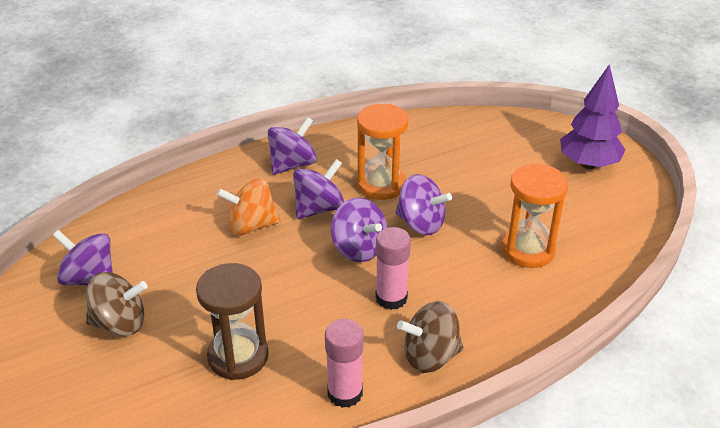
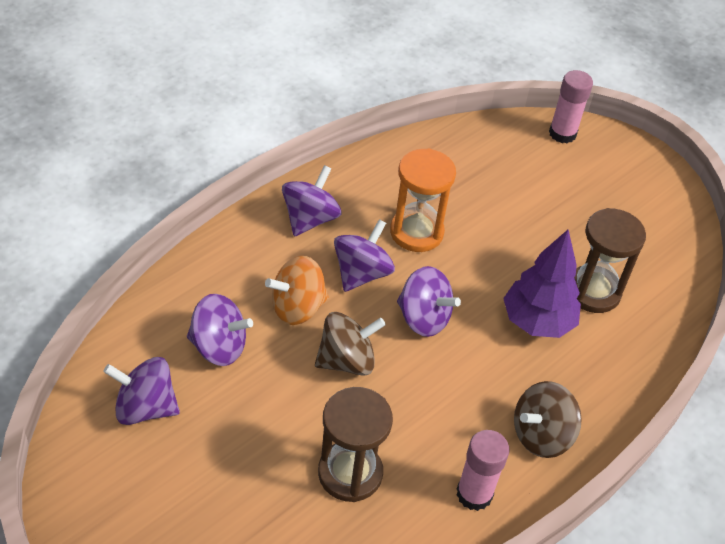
camera: 20 degrees left, 10 degrees up
brown spinning top [86,272,148,336] -> brown spinning top moved to [315,312,386,376]
pink glue stick [376,227,411,310] -> pink glue stick moved to [549,70,593,143]
purple spinning top [395,174,452,235] -> purple spinning top moved to [187,294,253,366]
orange hourglass [502,163,568,268] -> brown hourglass [574,208,646,313]
purple tree [560,64,625,169] -> purple tree moved to [503,230,581,338]

